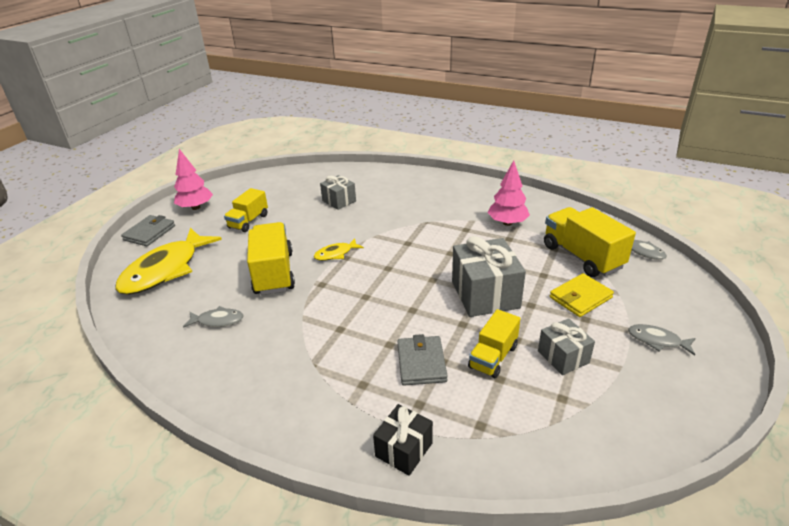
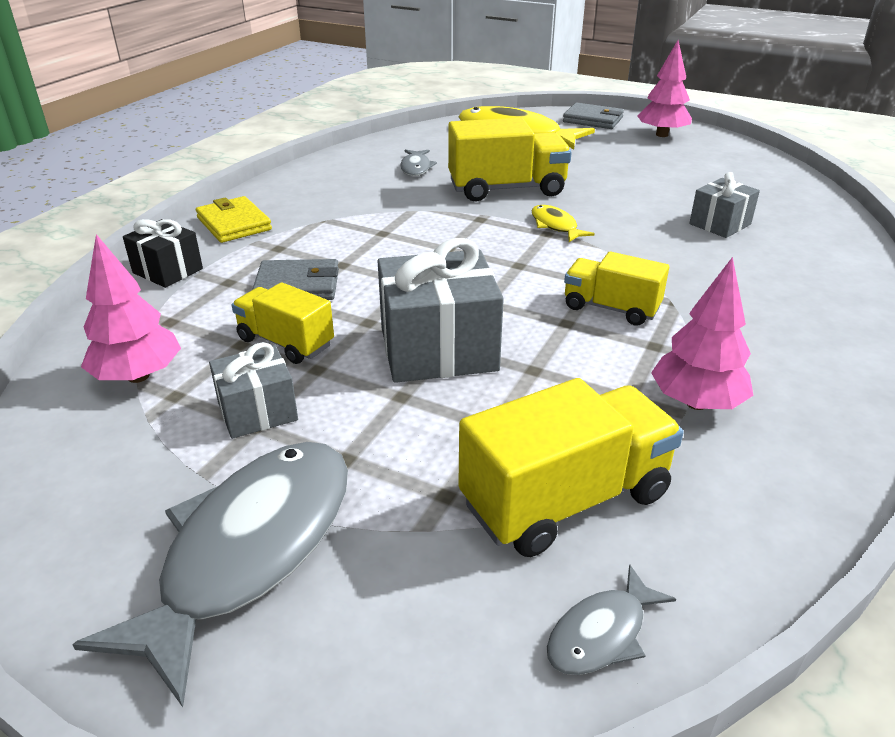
camera: 90 degrees right, 0 degrees up
yellow truck [224,188,268,232] -> yellow truck moved to [564,252,669,326]
yellow wallet [550,273,614,317] -> yellow wallet moved to [196,196,272,243]
grey fish [628,324,696,355] -> grey fish [72,442,348,707], size x2.22
none -> pink tree [81,234,181,383]

